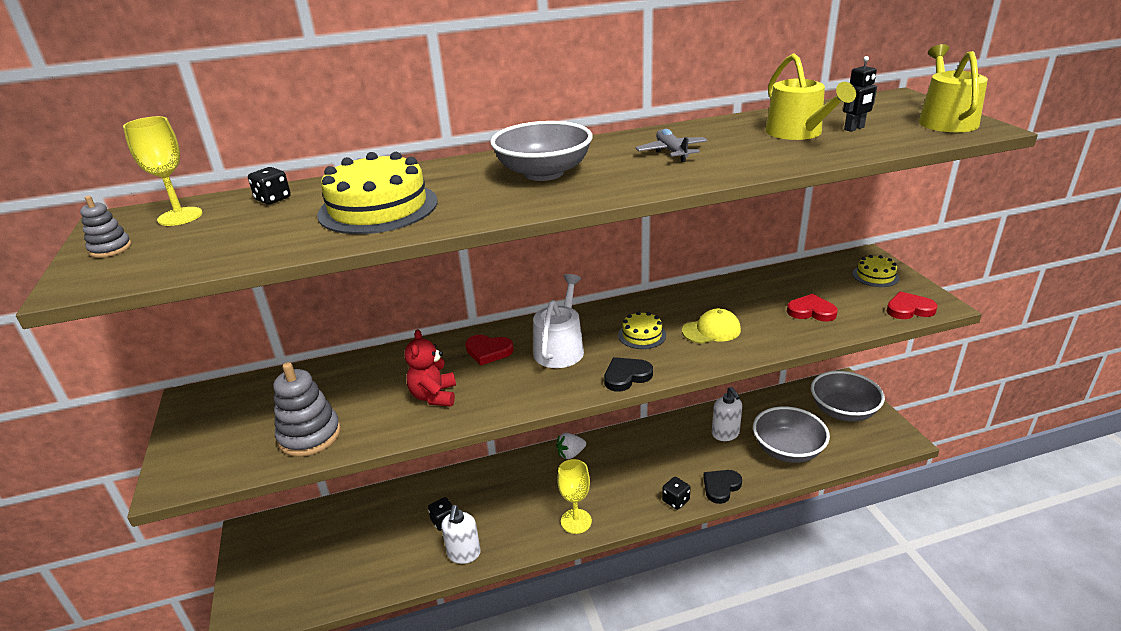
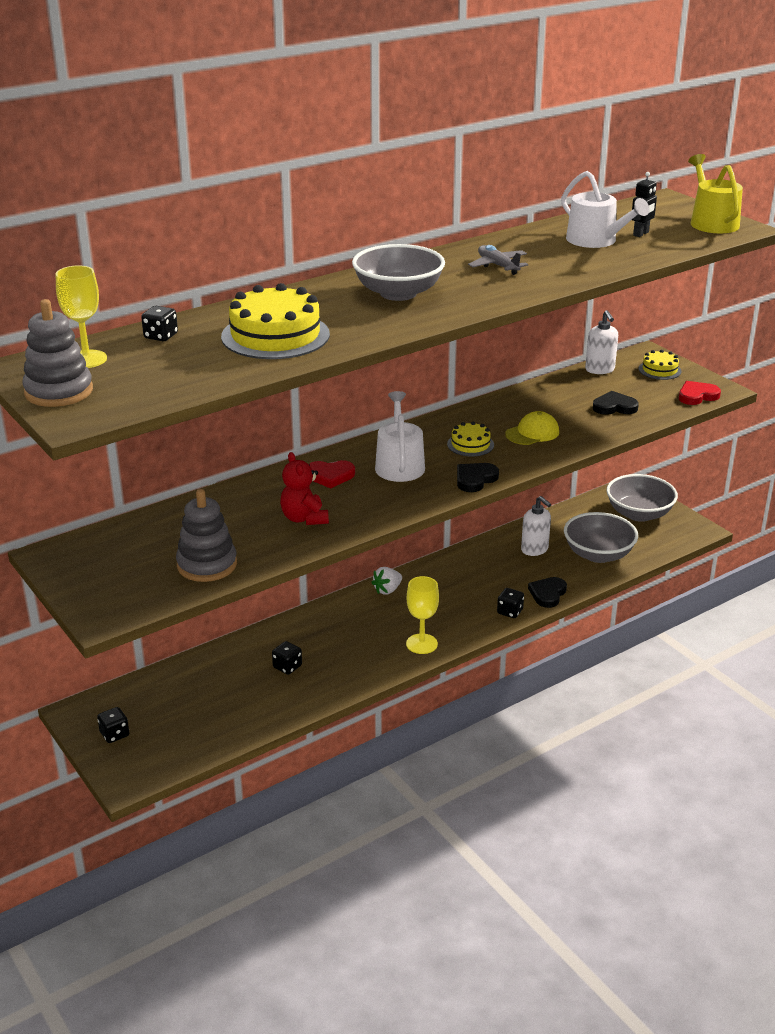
camera: 20 degrees left, 0 degrees up
grey stacking toy [80,196,132,258] -> grey stacking toy [22,299,93,407], size x1.86
white soap dispenser [441,505,481,564] -> white soap dispenser moved to [585,310,618,374]
yellow watering can [765,53,856,140] -> white watering can [561,171,650,248]
red heart [787,294,838,321] -> black heart [593,391,639,415]
none -> black dice [97,707,129,743]

